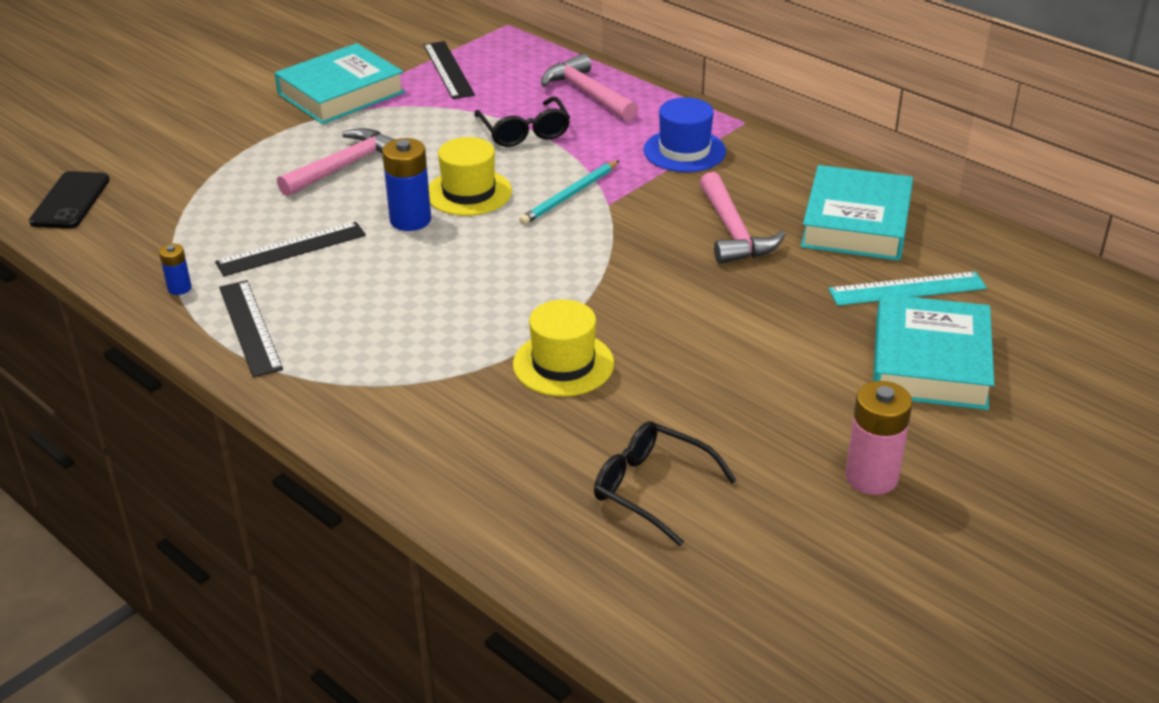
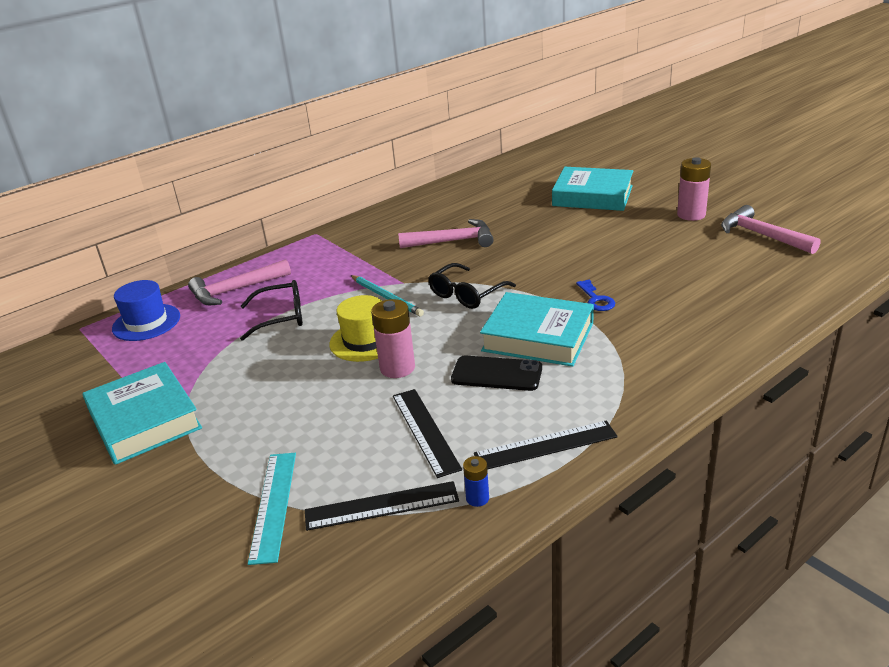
camera: 80 degrees left, 5 degrees down
black phone [29,171,110,229] -> black phone moved to [451,355,542,391]
pink hammer [277,128,395,197] -> pink hammer moved to [721,205,820,254]
blue battery [382,138,431,231] -> pink battery [371,299,415,378]
black ruler [424,41,475,99] -> black ruler moved to [305,481,459,531]
yellow hat [513,300,614,396] -> blue key [576,280,615,311]
black glasses [594,421,737,546] -> black glasses moved to [428,263,516,309]
blue hat [643,97,726,172] -> blue hat moved to [112,280,180,341]
turquoise book [801,165,913,261] -> turquoise book moved to [480,292,594,367]
turquoise ruler [829,271,987,306] -> turquoise ruler moved to [248,453,296,565]

